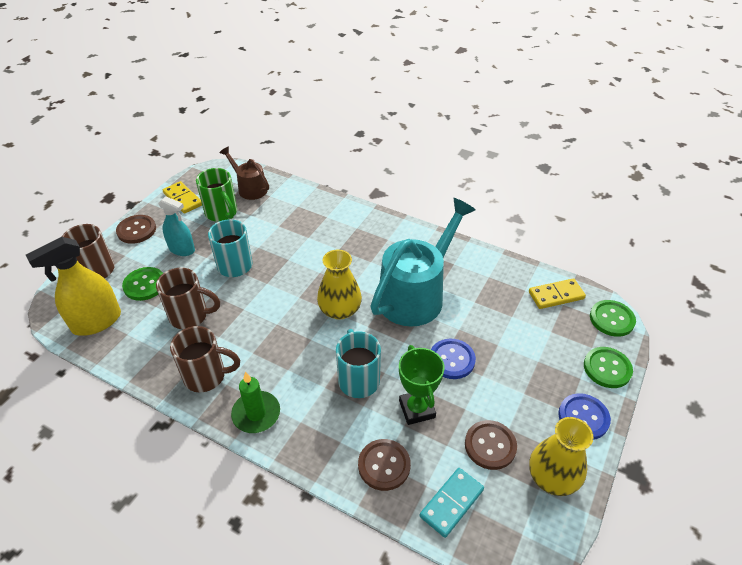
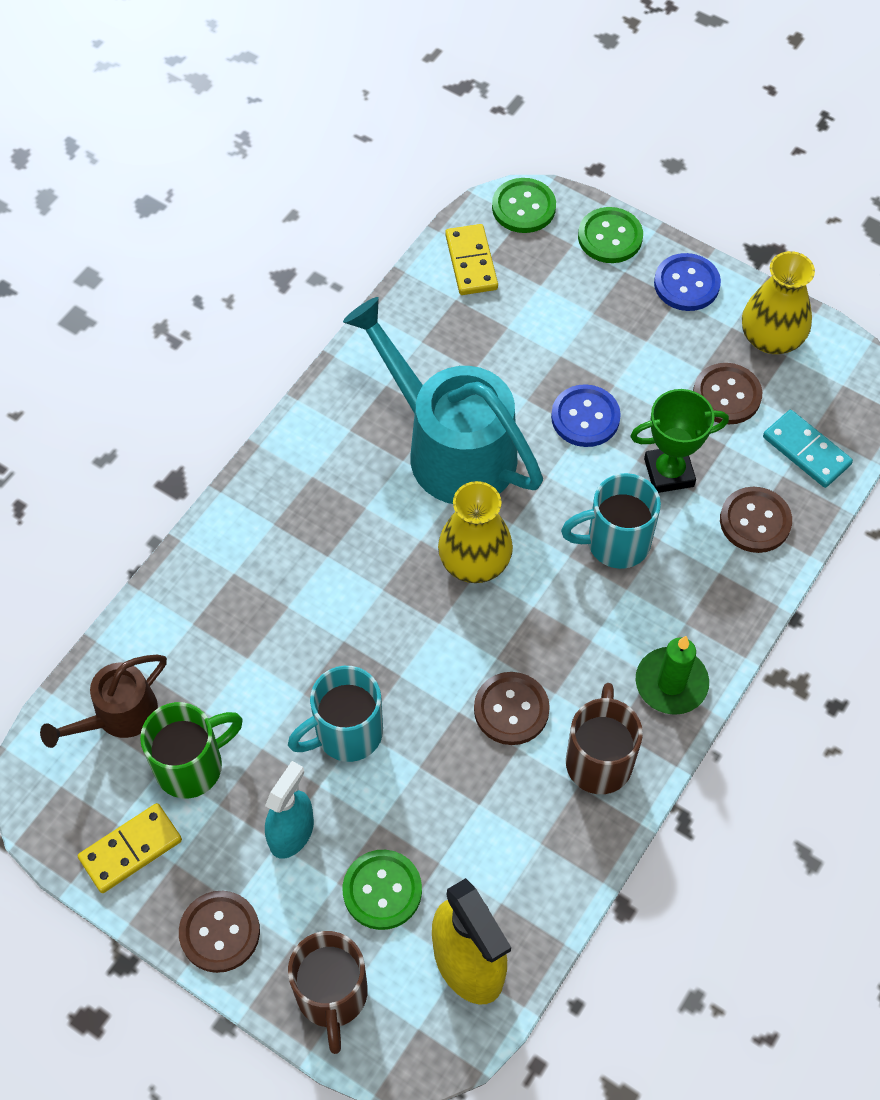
camera: 85 degrees left, 15 degrees up
brown mug [156,268,220,329] -> none
none -> brown button [474,672,550,745]

